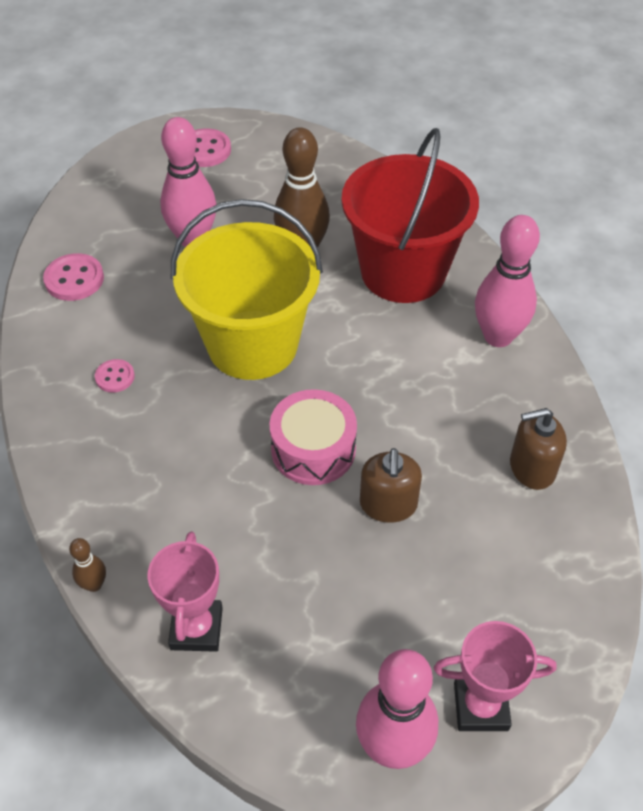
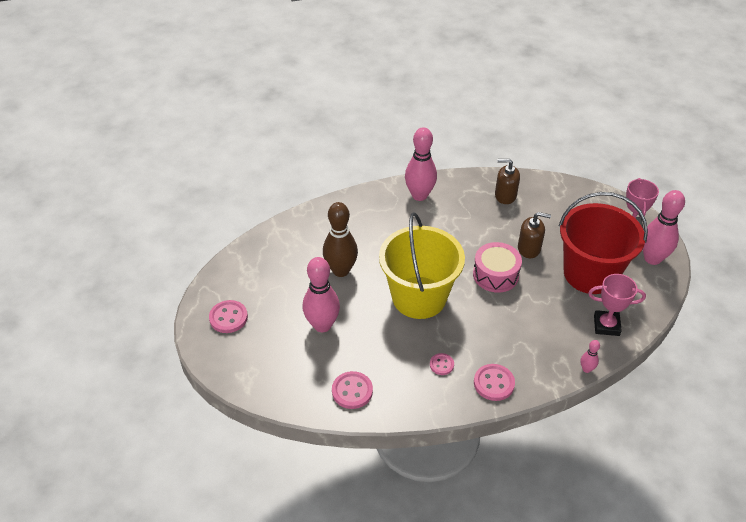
camera: 85 degrees left, 5 degrees down
brown bowling pin [69,538,106,592] -> pink bowling pin [580,340,600,373]
red bucket [342,128,479,303] -> red bucket moved to [559,192,648,294]
brown soap dispenser [510,408,567,490] -> brown soap dispenser turned 105 degrees clockwise [495,159,520,204]
none -> pink button [474,364,515,401]

